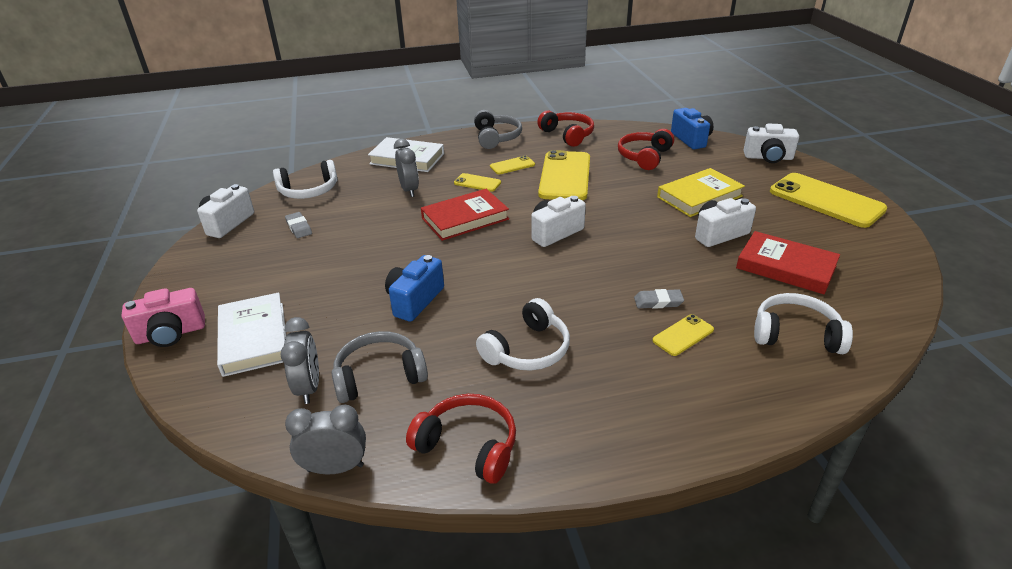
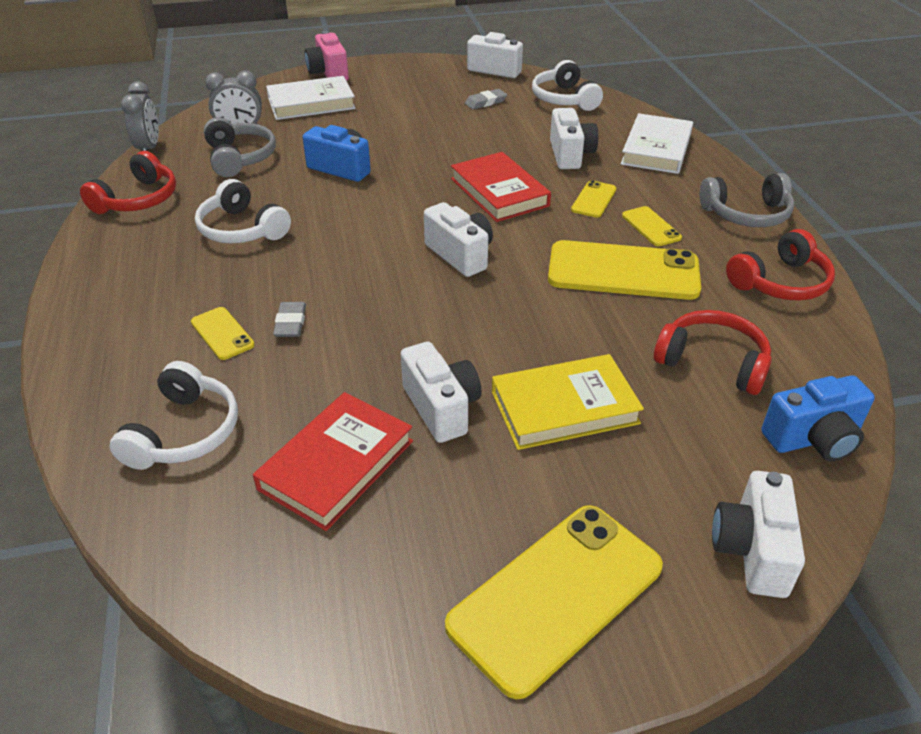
camera: 90 degrees right, 5 degrees up
grey clock [394,139,419,197] -> white camera [550,108,598,169]
yellow book [657,168,745,217] -> yellow book turned 75 degrees counterclockwise [492,354,644,450]

